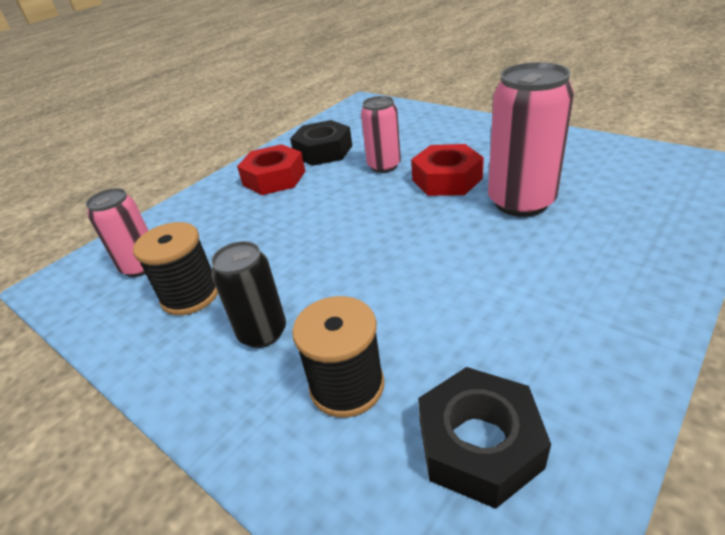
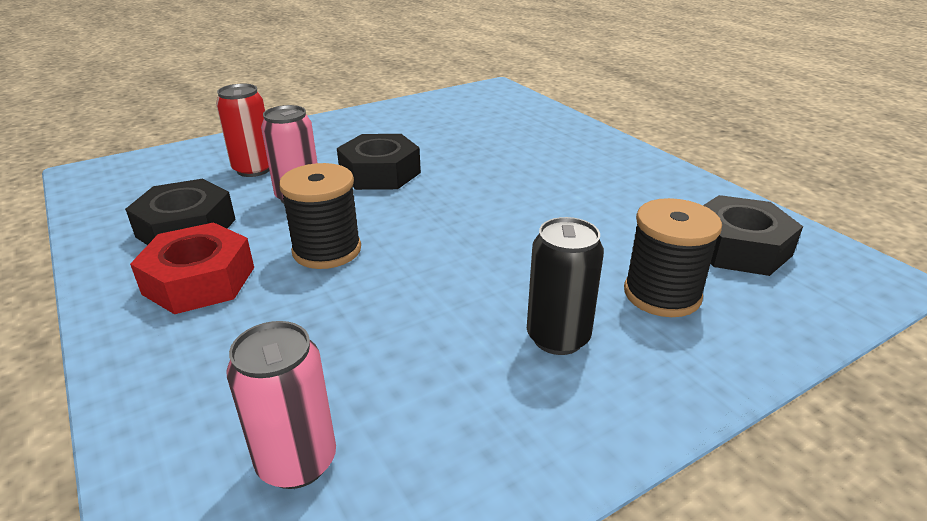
camera: 75 degrees left, 5 degrees down
black spool [133,222,218,315] -> black spool moved to [279,163,361,269]
red nut [411,144,484,196] -> black nut [337,134,421,190]
pink can [488,62,574,217] -> none
none -> red can [216,84,269,177]

